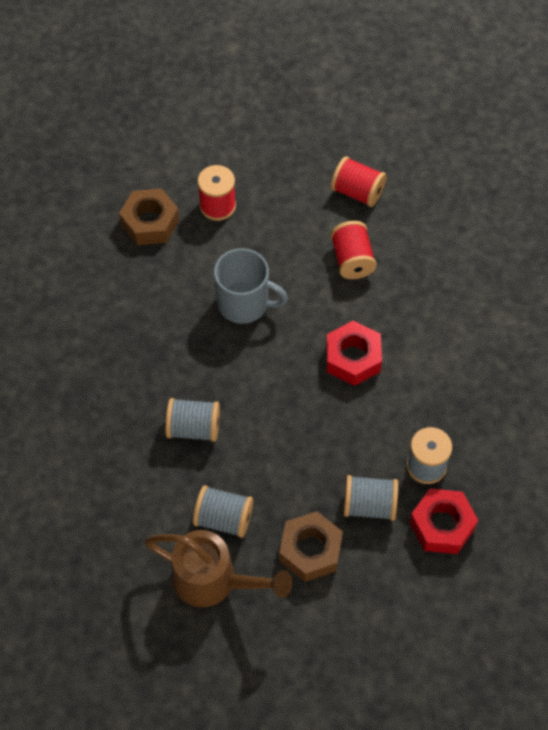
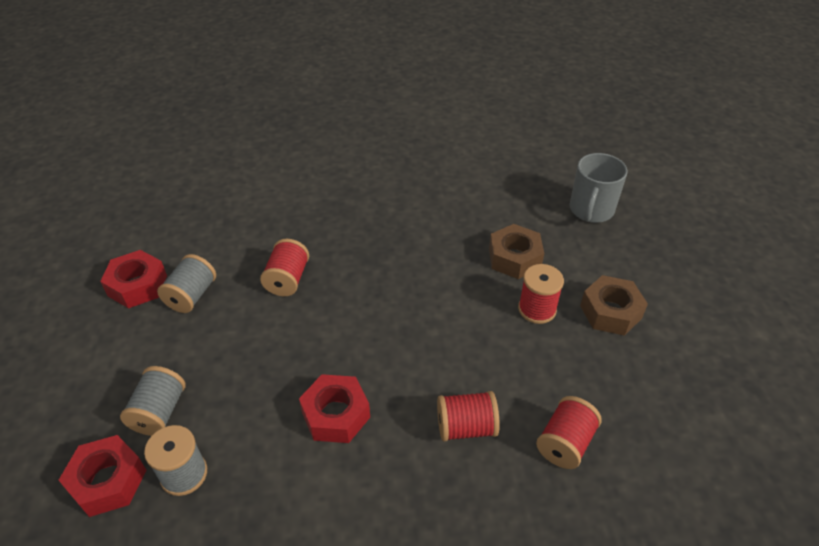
camera: 95 degrees right, 15 degrees down
brown watering can [144,530,292,607] -> red nut [100,250,167,308]
grey spool [166,398,220,442] -> red spool [260,239,309,296]
grey mug [214,248,288,324] -> grey mug moved to [569,153,628,223]
brown nut [279,511,343,582] -> brown nut moved to [580,275,648,336]

